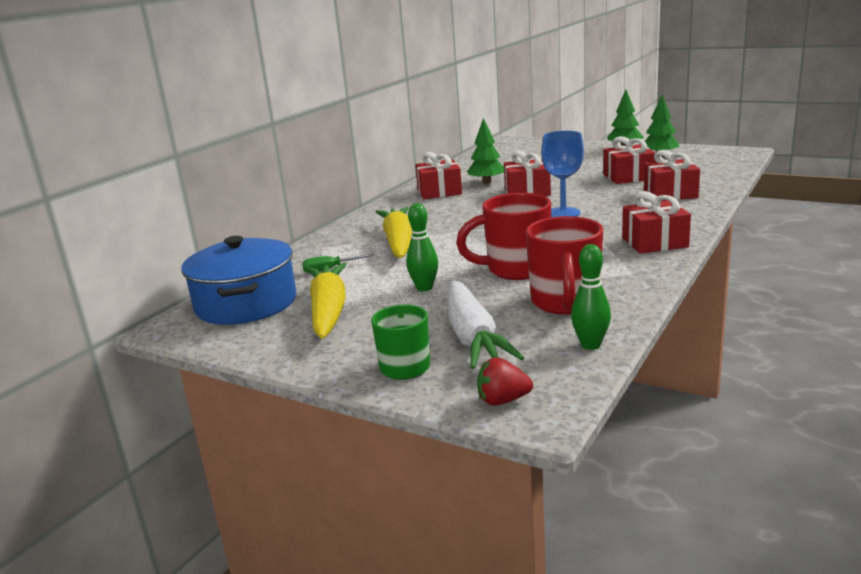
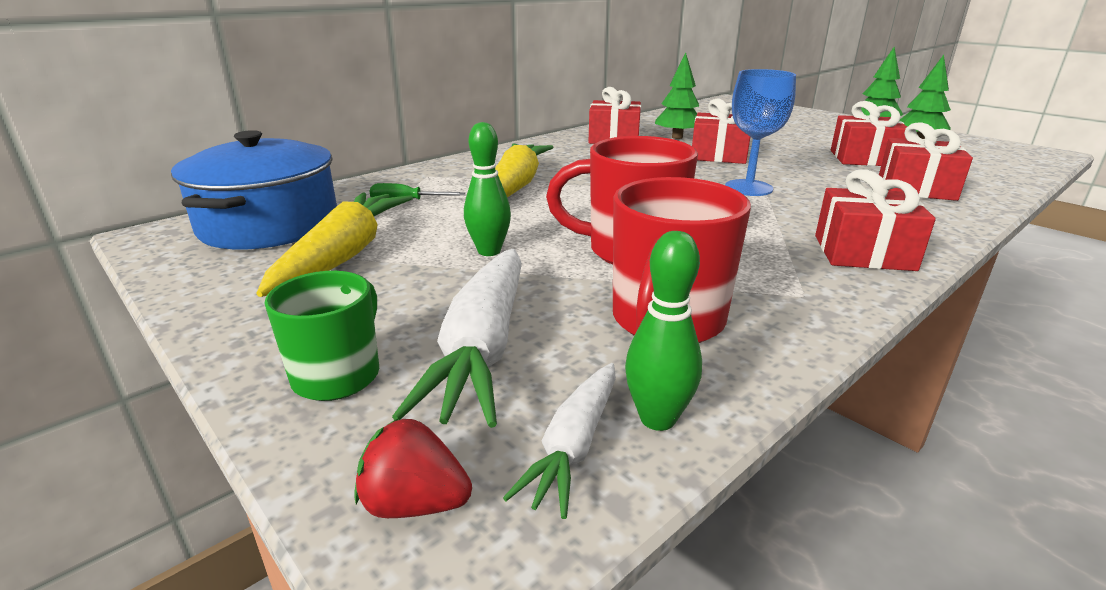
camera: 15 degrees right, 5 degrees up
none -> white carrot [503,363,616,519]

